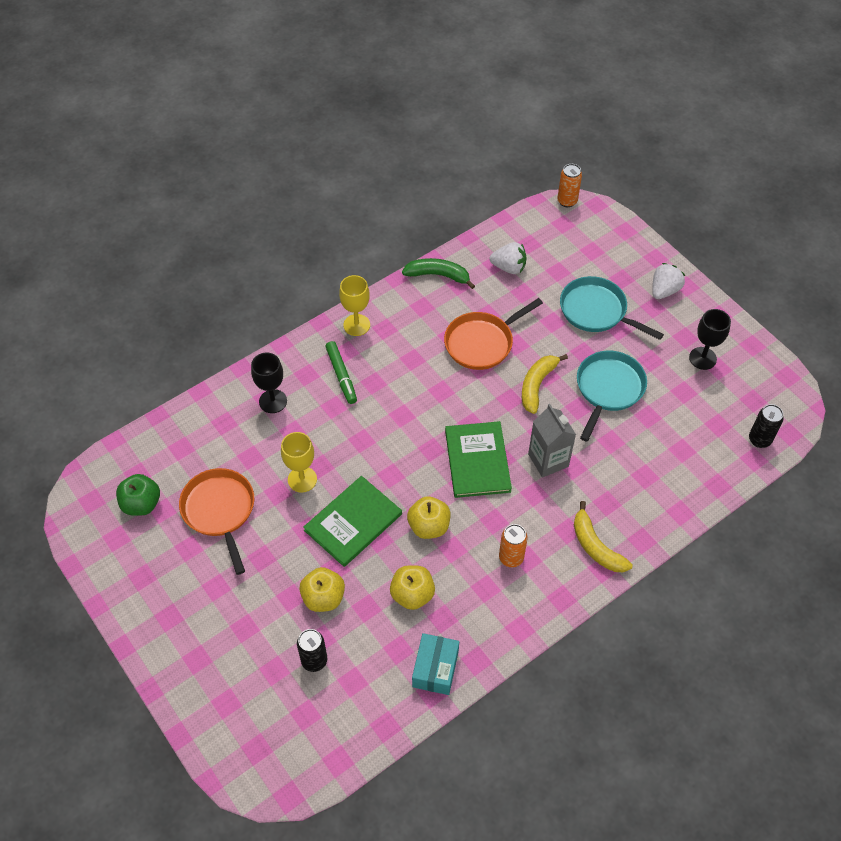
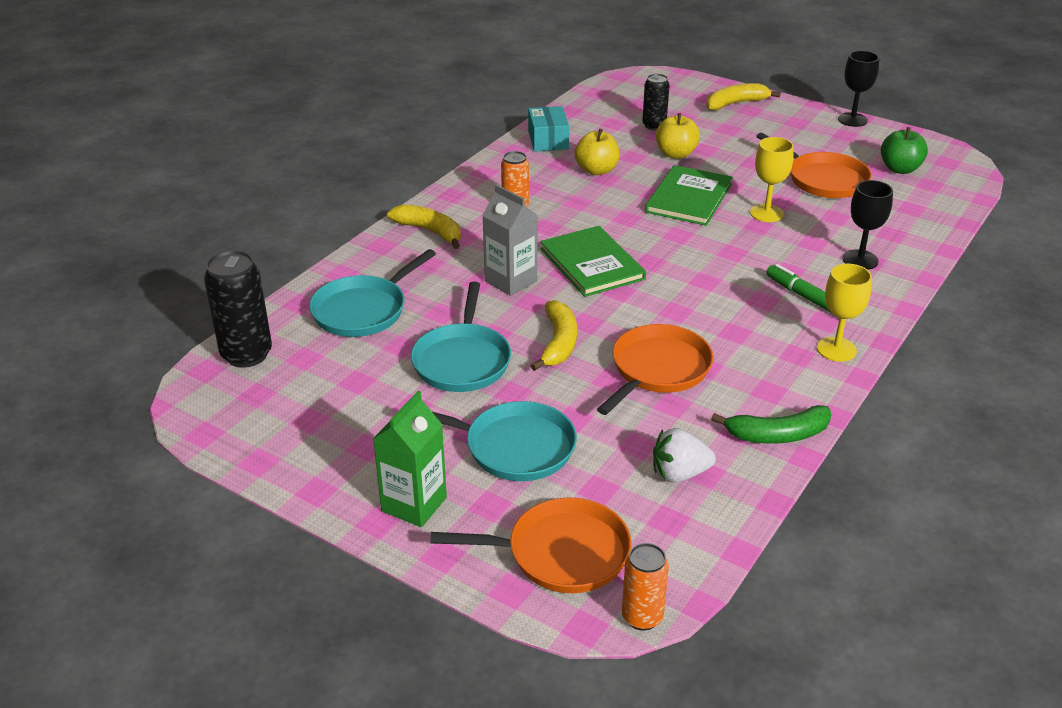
camera: 160 degrees right, 20 degrees down
yellow apple [407,496,450,539] -> none
white strawberry [652,263,685,299] -> green carton [373,391,447,527]
black goblet [689,309,731,370] -> black goblet moved to [838,51,879,127]
black can [749,404,783,448] -> black can [204,250,272,368], size x1.60
none -> turquoise pan [309,249,436,337]
none -> orange pan [430,497,632,593]
none -> yellow banana [706,83,781,110]

